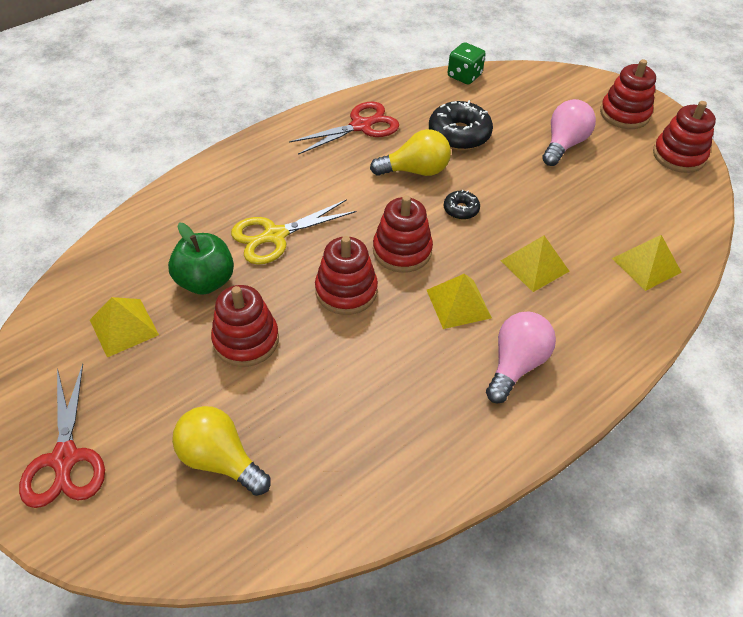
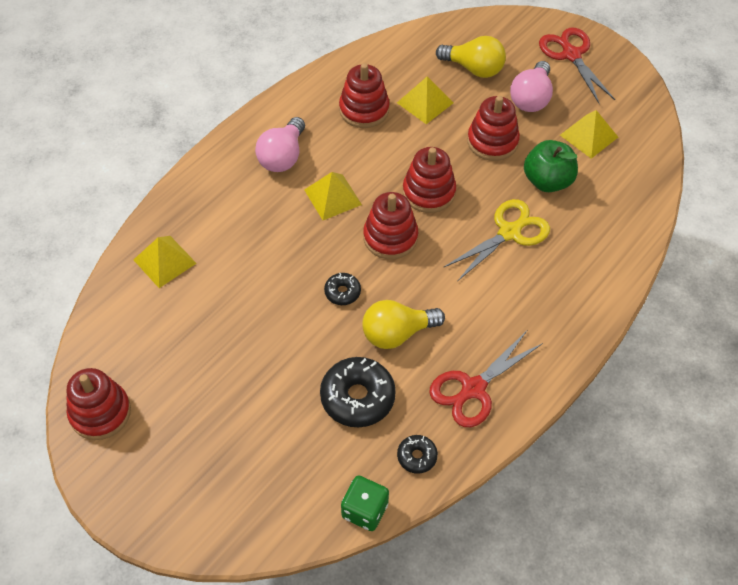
camera: 170 degrees right, 5 degrees up
yellow pyramid [501,235,570,292] -> yellow pyramid moved to [397,76,454,124]
pink light bulb [542,99,596,166] -> pink light bulb moved to [510,61,553,112]
red stacking toy [600,59,656,129] -> red stacking toy moved to [339,63,390,128]
none -> black donut [397,435,438,474]

